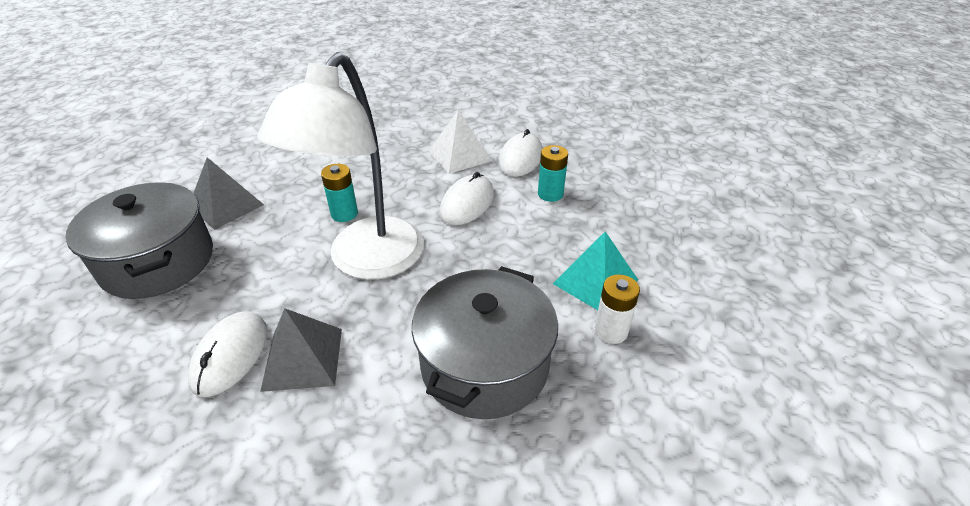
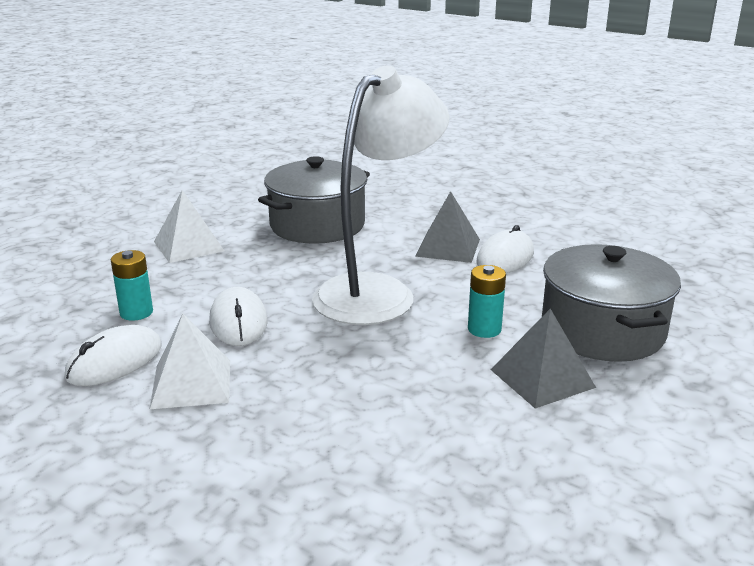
camera: 160 degrees left, 15 degrees down
turquoise battery [321,164,358,222] -> turquoise battery moved to [468,265,506,338]
white mouse [439,172,494,225] -> white mouse turned 60 degrees counterclockwise [209,287,268,346]
turquoise pyramid [553,231,638,310] -> white pyramid [154,190,224,263]
white battery [595,274,640,344] -> none

